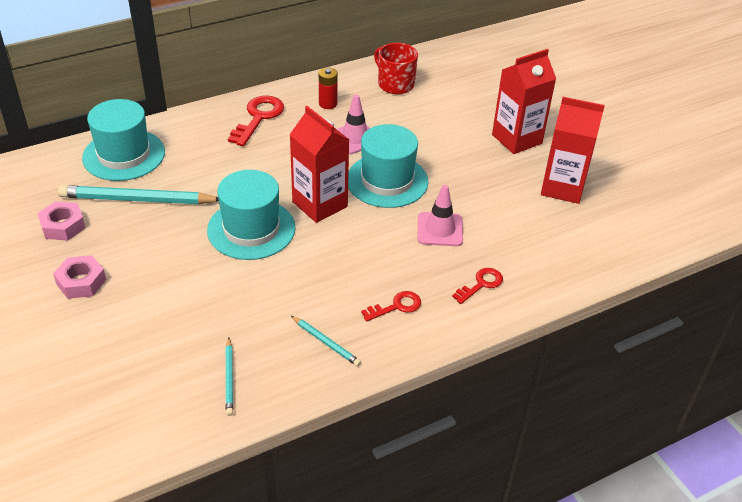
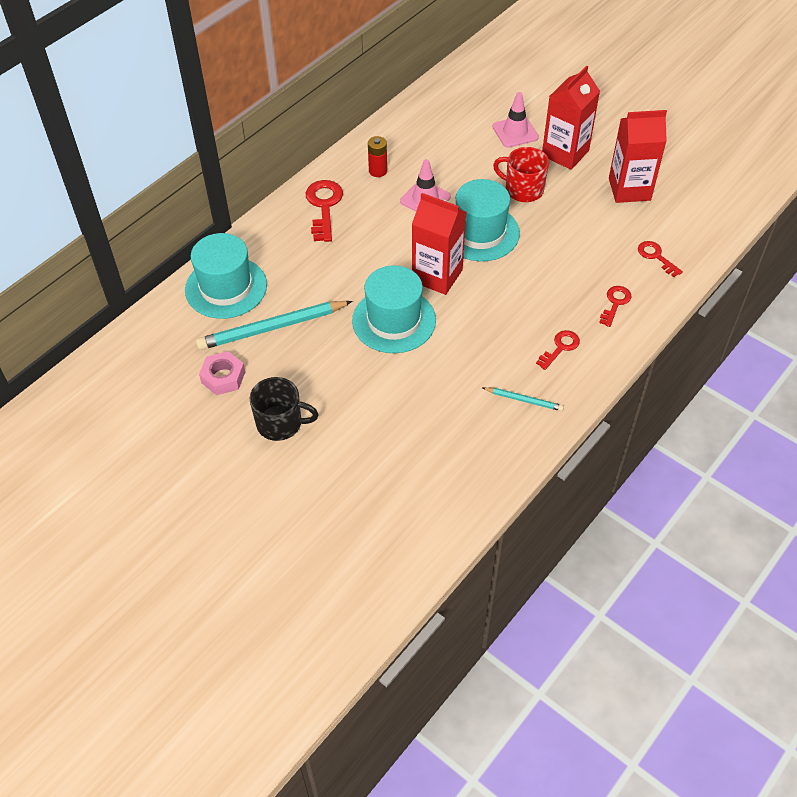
camera: 20 degrees left, 10 degrees up
pink nut [53,255,106,299] -> black mug [250,377,319,441]
turquoise pencil [225,337,233,416] -> none
red mug [374,43,418,94] -> red mug moved to [493,147,549,202]
pink traffic cone [417,185,463,246] -> pink traffic cone moved to [492,92,539,148]
none -> red key [638,241,683,277]

